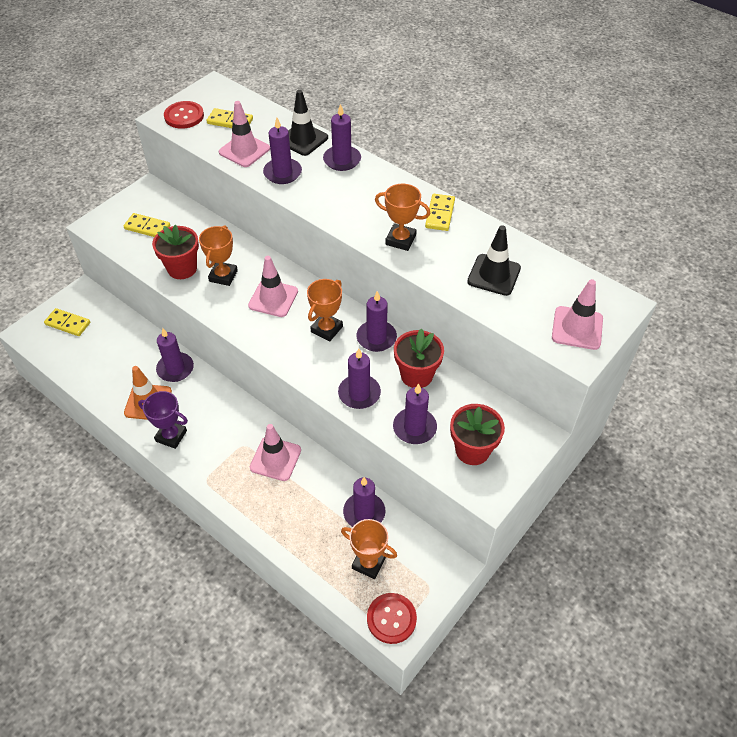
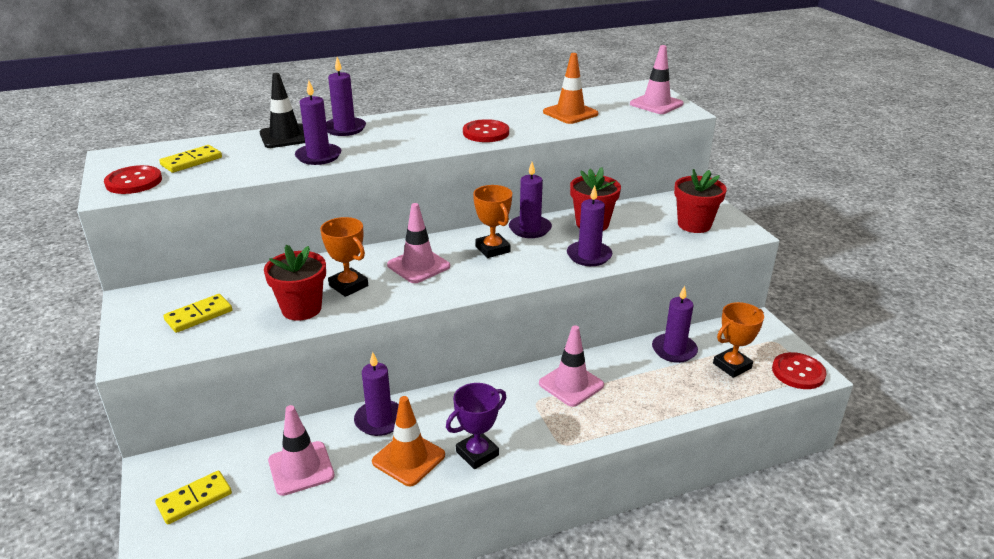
camera: 60 degrees left, 20 degrees down
pink traffic cone [219,101,270,167] -> pink traffic cone moved to [268,405,335,496]
orange trophy [375,184,430,251] -> red button [463,119,509,142]
purple candle [393,383,437,444] -> none
yellow domino [425,194,455,231] -> none
black traffic cone [467,225,521,296] -> orange traffic cone [543,53,598,124]

